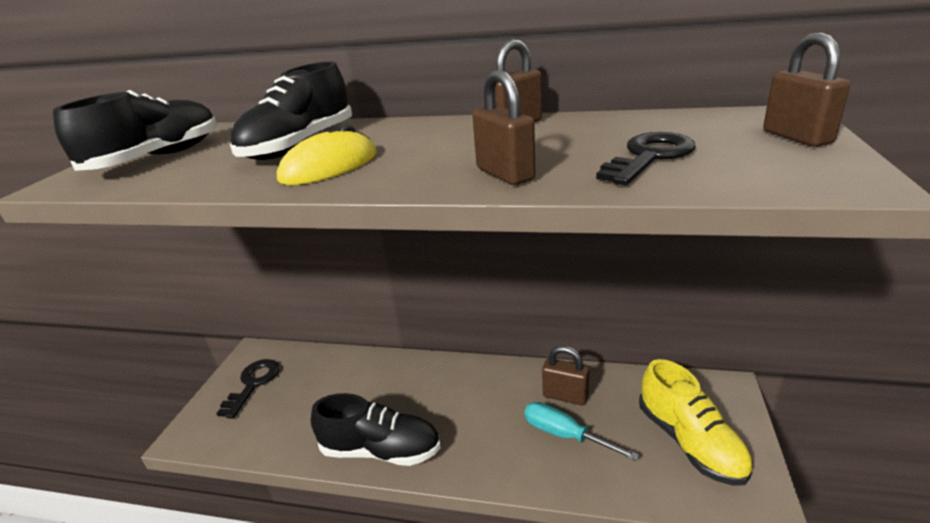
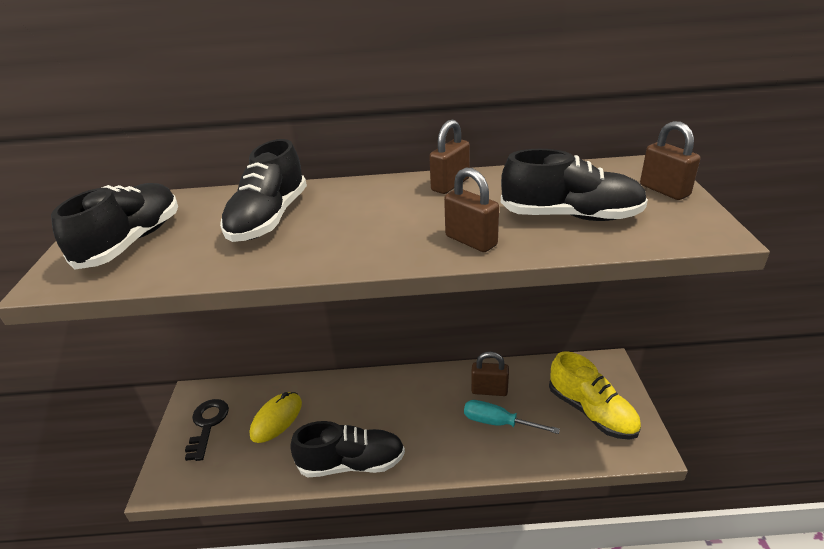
camera: 15 degrees left, 5 degrees up
yellow mouse [277,124,377,185] -> yellow mouse moved to [250,392,302,443]
black key [596,132,696,185] -> black shoe [501,149,648,221]

